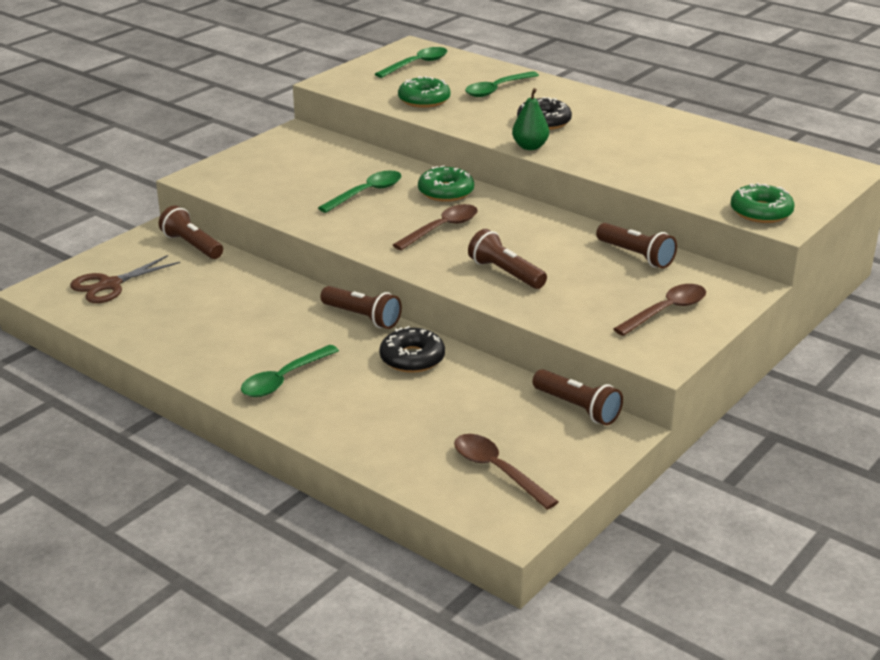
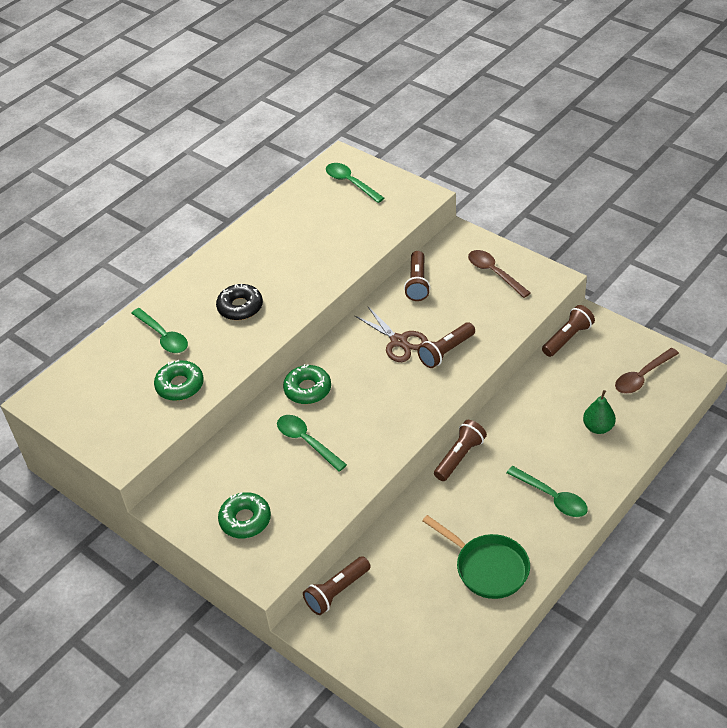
camera: 85 degrees left, 15 degrees up
brown scissors [70,255,180,303] -> brown scissors moved to [354,307,428,362]
green spoon [375,47,447,78] -> green spoon moved to [326,163,384,203]
black donut [379,326,445,373] -> none
brown spoon [393,204,478,250] -> none
green pear [512,88,549,150] -> green pear moved to [583,390,616,434]
brown flashlight [596,223,677,268] -> brown flashlight turned 135 degrees clockwise [404,251,430,301]
green donut [730,183,795,223] -> green donut moved to [218,492,271,538]
none -> green pan [422,515,530,599]

